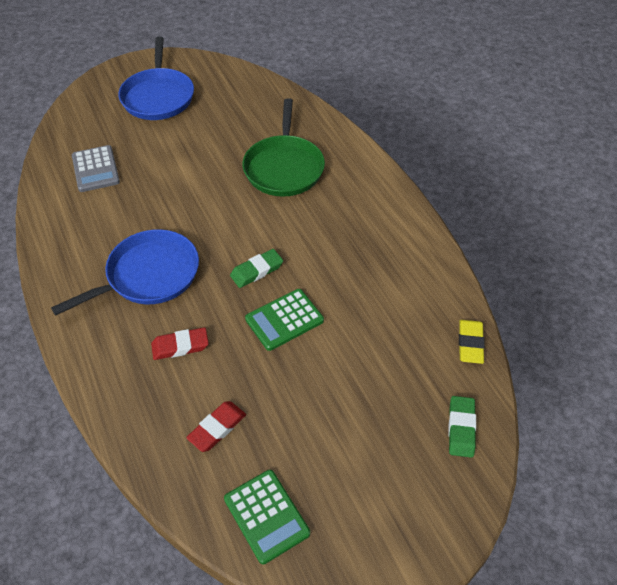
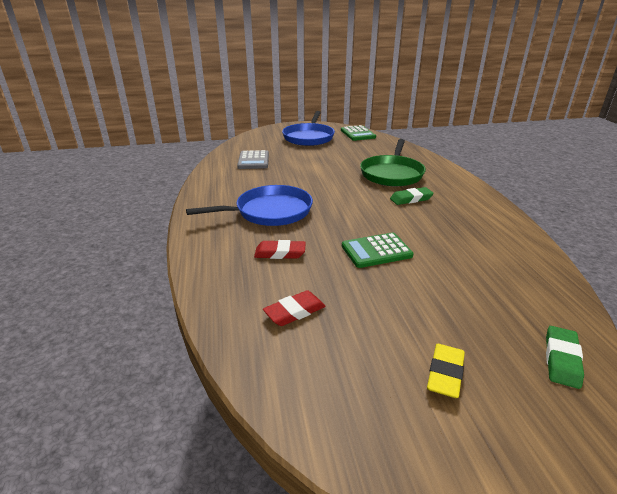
camera: 15 degrees right, 20 degrees down
green calculator [224,470,310,565] -> green calculator moved to [341,125,376,141]
green eraser [230,249,283,288] -> green eraser moved to [390,187,434,205]
yellow eraser [459,320,485,364] -> yellow eraser moved to [427,344,465,398]

